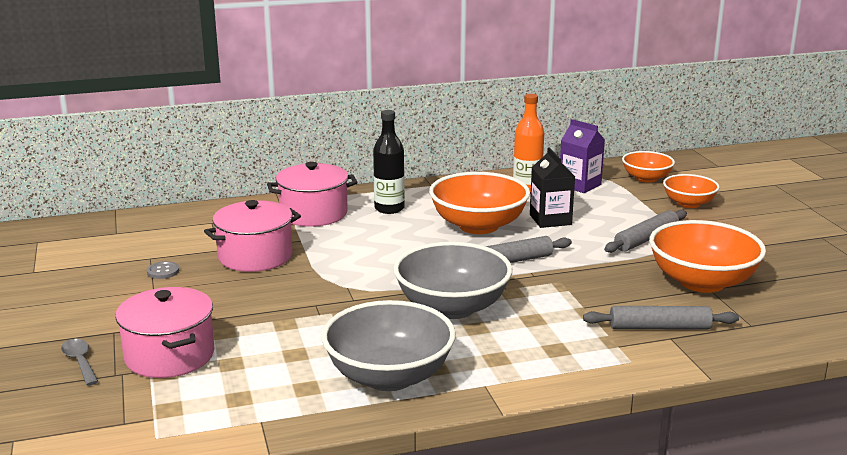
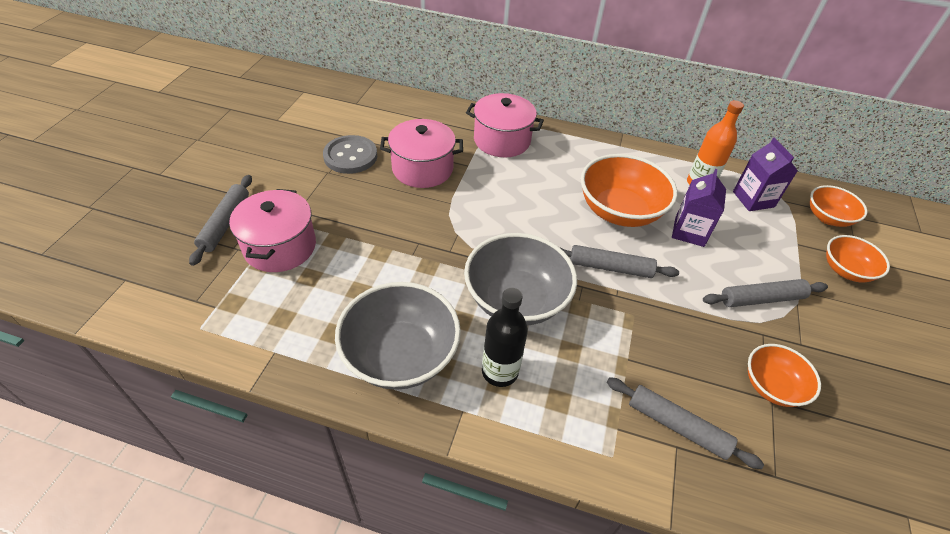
camera: 30 degrees right, 25 degrees up
grey spoon [61,339,98,386] -> grey rolling pin [189,175,252,266]
grey button [147,261,179,279] -> grey button [323,135,377,174], size x2.12
black bottle [373,110,405,214] -> black bottle moved to [482,288,528,387]
black carton [530,147,575,228] -> purple carton [672,169,726,247]
orange bowl [649,220,766,293] -> orange bowl [748,344,821,407], size x0.58

